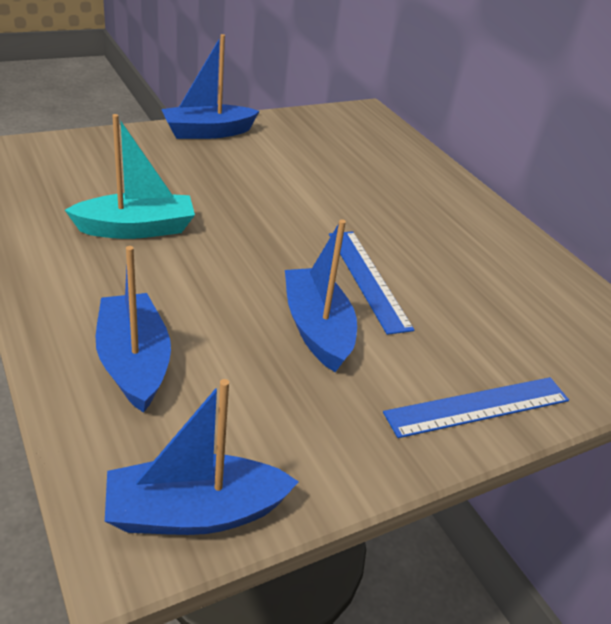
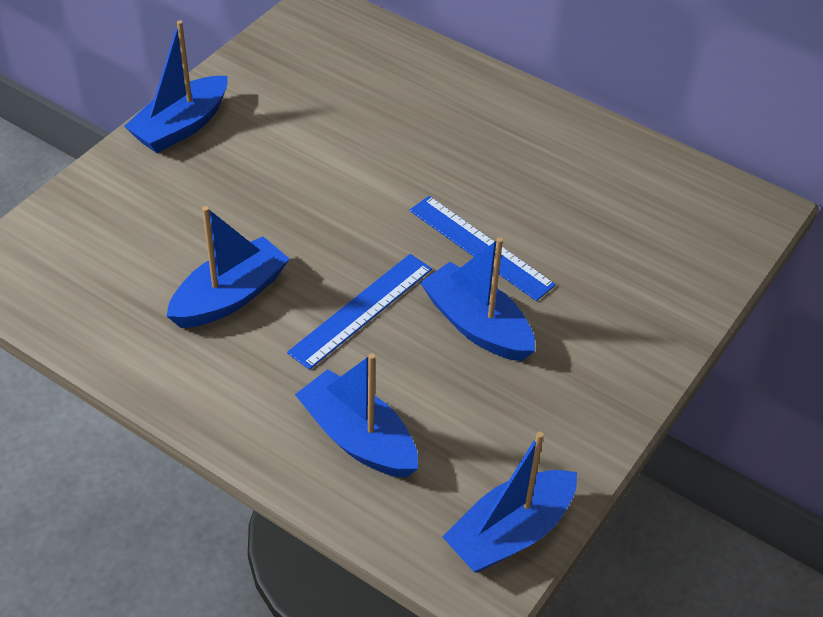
camera: 25 degrees left, 10 degrees up
turquoise boat [65,114,195,239] -> blue boat [167,206,289,328]
blue ruler [383,377,569,438] -> blue ruler moved to [287,254,432,370]

